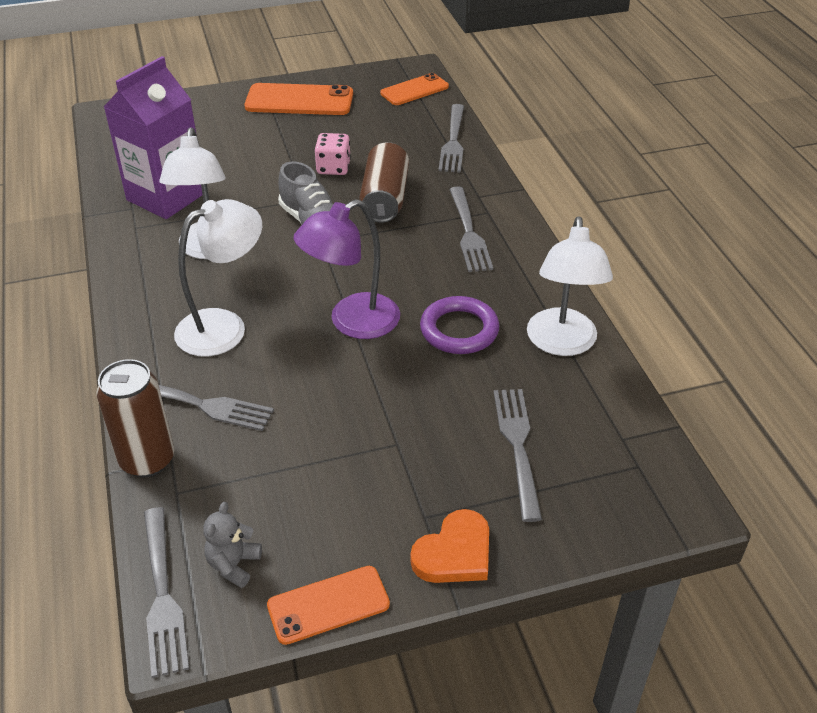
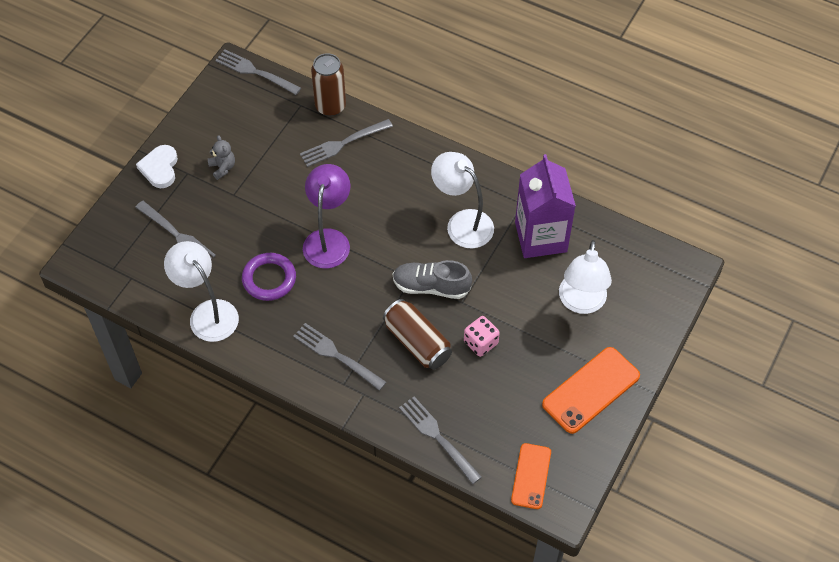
camera: 135 degrees right, 15 degrees up
white lamp [174,199,262,357] -> white lamp moved to [559,240,612,314]
grey teddy bear [203,502,262,588] -> grey teddy bear moved to [208,135,235,180]
orange phone [267,566,390,645] -> none
orange heart [410,509,489,583] -> white heart [136,145,178,188]

